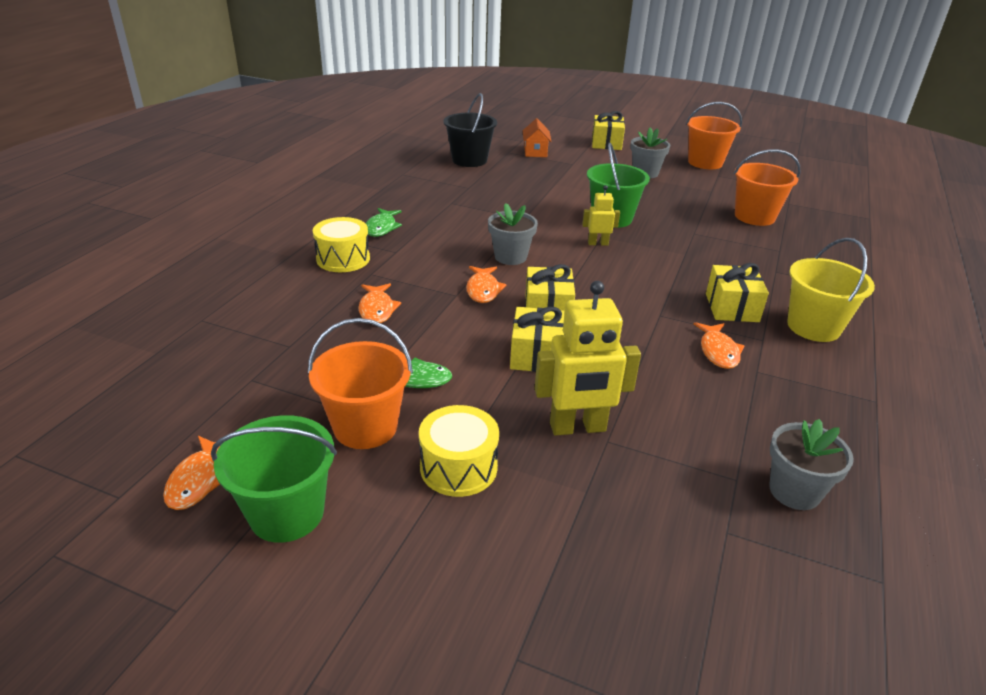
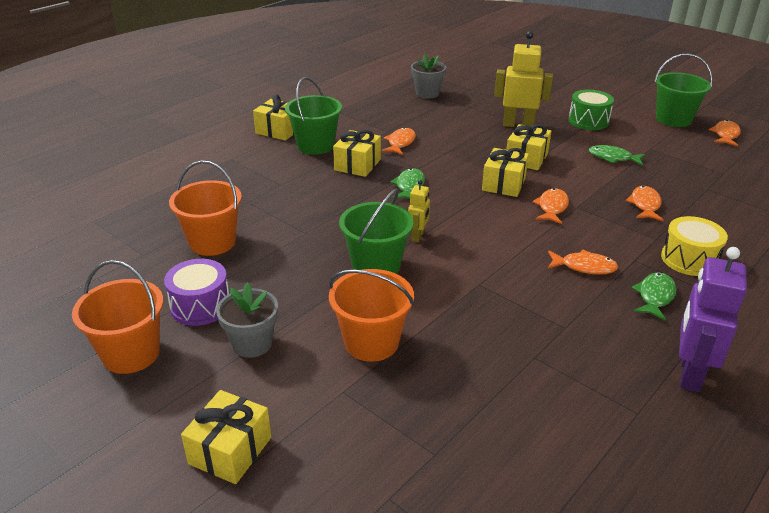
camera: 160 degrees left, 0 degrees up
orange bucket [308,318,413,449] -> orange bucket moved to [329,269,414,362]
yellow drum [419,405,499,497] -> green drum [568,90,614,130]
black bucket [444,93,497,167] -> none
grey flower pot [488,203,538,265] -> none
orange house [523,118,552,157] -> none
yellow robot [582,185,620,246] -> yellow robot turned 90 degrees counterclockwise [408,180,430,242]
yellow bucket [787,238,875,342] -> green bucket [285,77,342,154]
none -> purple drum [164,259,229,326]
none -> yellow gift [253,95,294,141]
none -> green fish [390,168,425,199]
none -> orange fish [548,250,618,275]
none -> purple robot [679,247,747,392]

